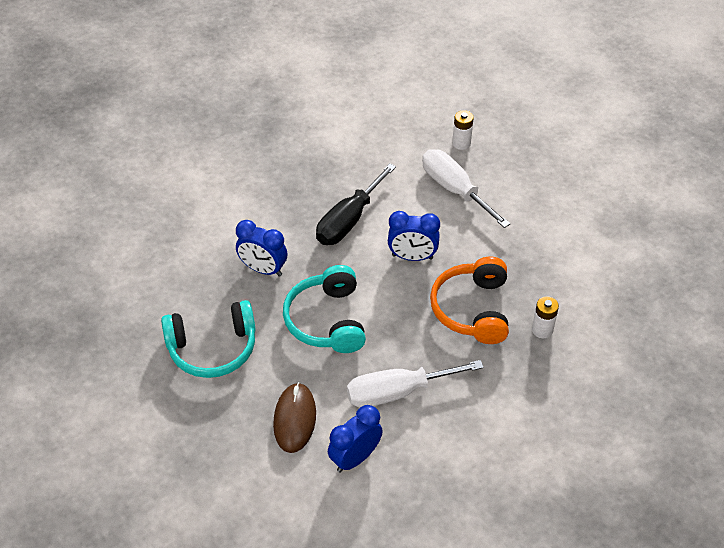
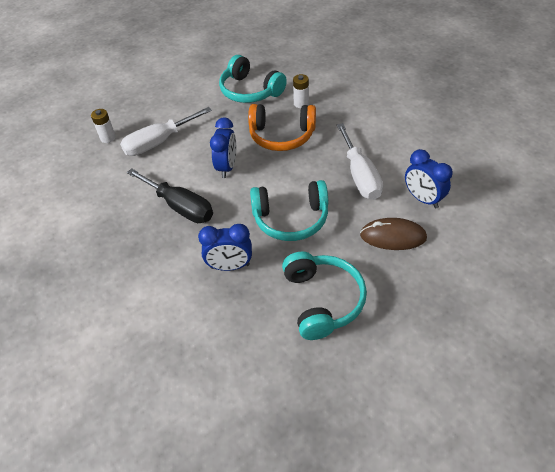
camera: 85 degrees left, 0 degrees up
blue clock [236,220,288,277] -> blue clock turned 60 degrees clockwise [198,224,252,271]
none -> turquoise headphones [219,55,287,103]

